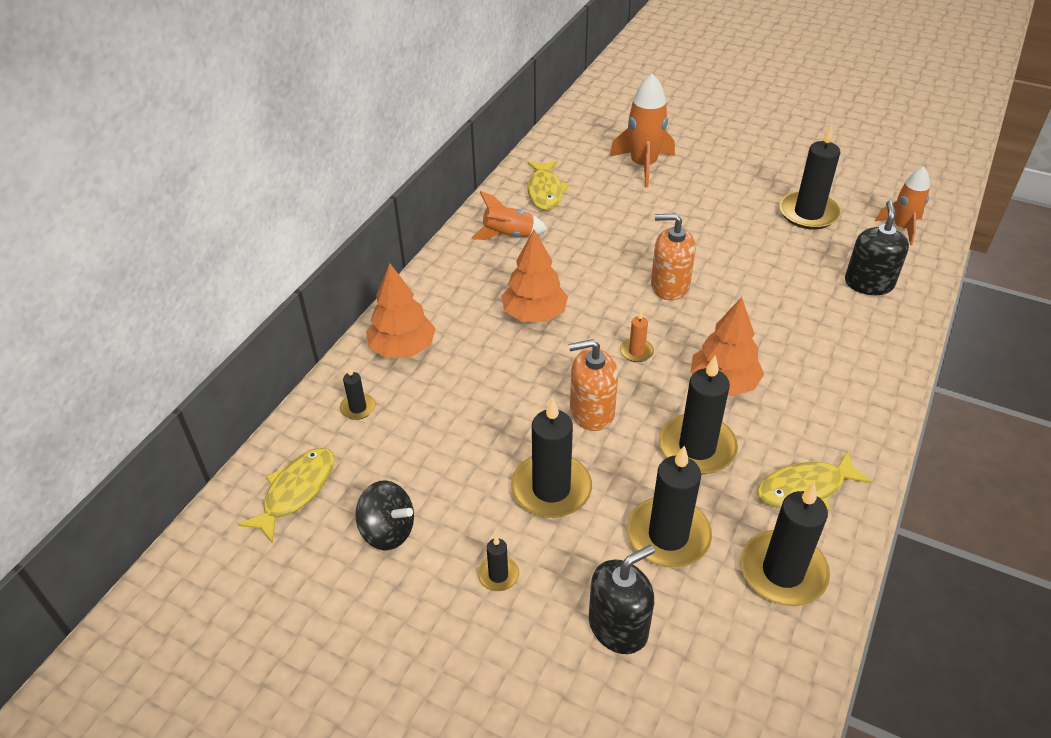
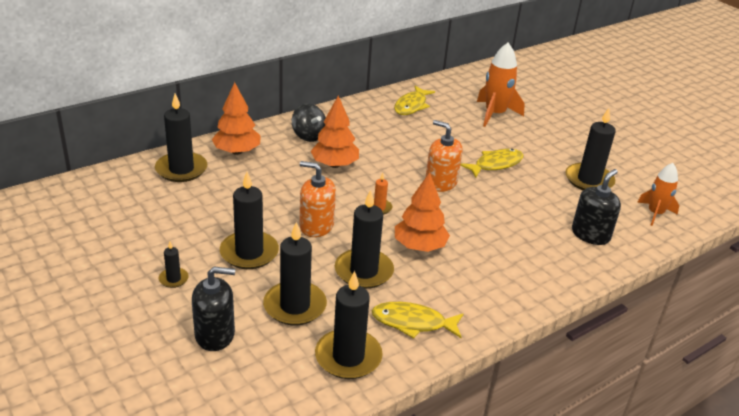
camera: 25 degrees right, 10 degrees down
yellow fish [238,448,334,544] -> yellow fish moved to [460,149,524,178]
black candle [340,367,375,420] -> black candle [155,93,207,182], size x2.09
black spinning top [355,481,414,551] -> black spinning top moved to [292,103,326,142]
orange rocket [472,191,548,240] -> none

